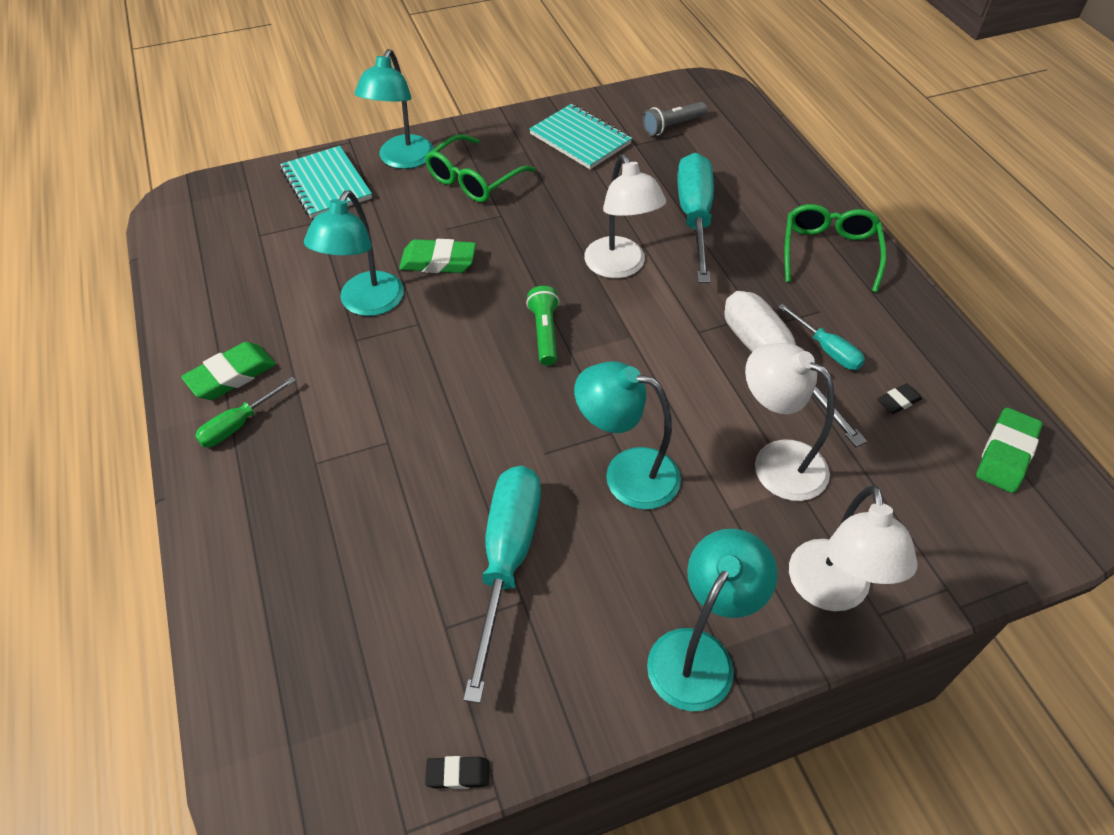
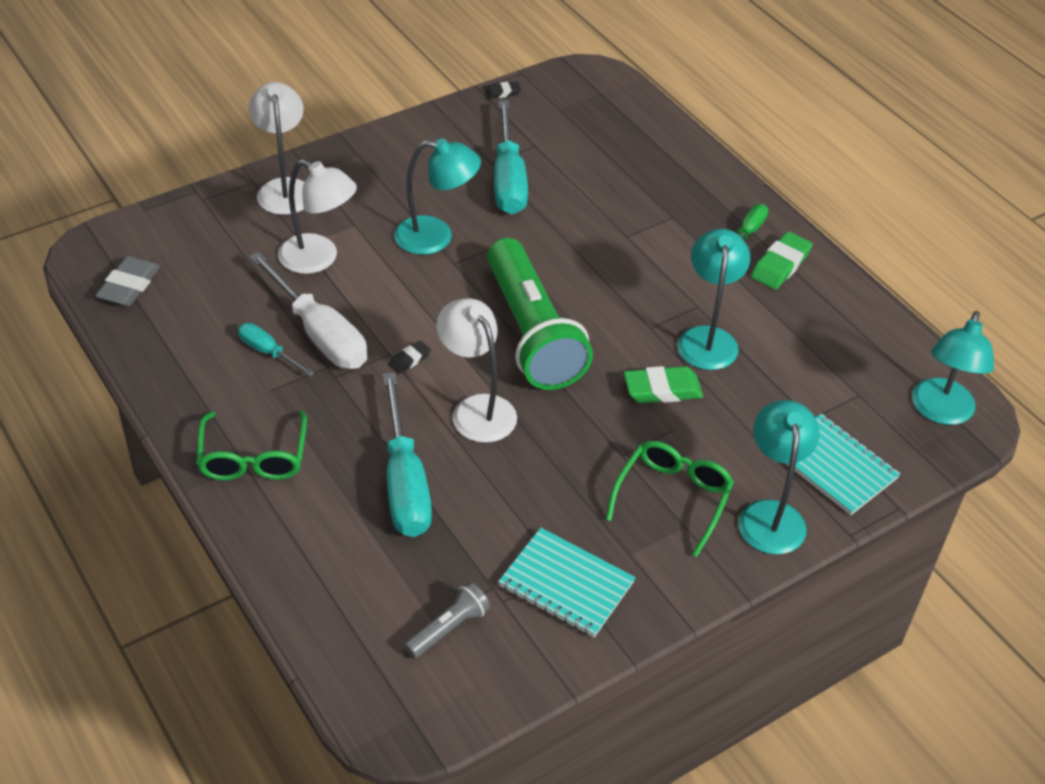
camera: 165 degrees right, 5 degrees down
green flashlight [526,286,559,366] -> green flashlight [487,238,593,390], size x2.38
turquoise lamp [647,529,777,711] -> turquoise lamp moved to [912,311,994,425]
black eraser [877,384,922,414] -> black eraser moved to [389,341,431,374]
green eraser [976,408,1043,493] -> grey eraser [95,256,160,306]

